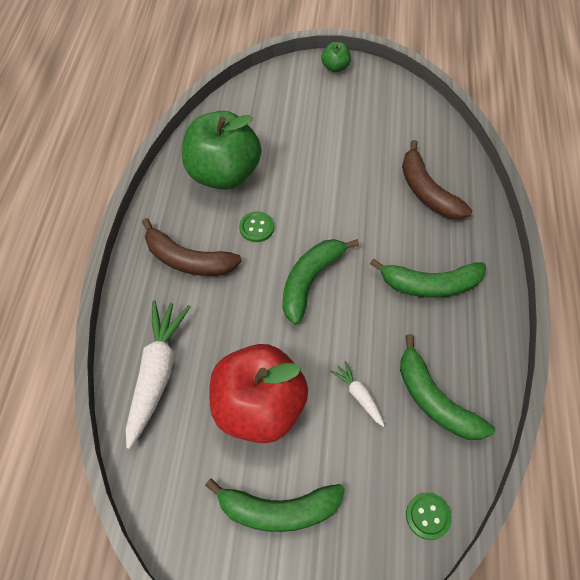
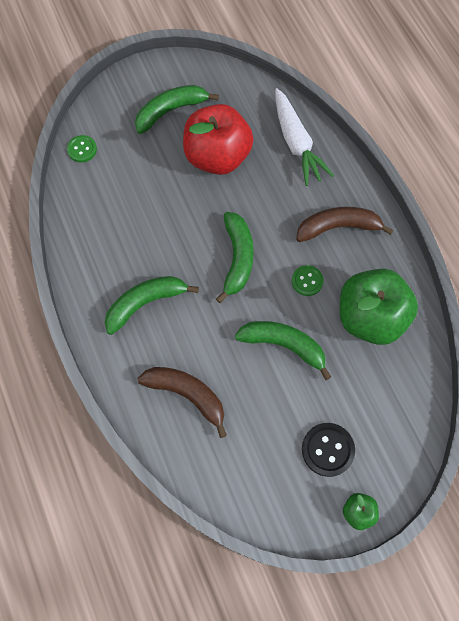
camera: 150 degrees right, 10 degrees up
white carrot [330,361,385,427] -> none
green banana [400,334,495,440] -> green banana moved to [235,321,331,380]
none -> black button [302,423,355,477]

